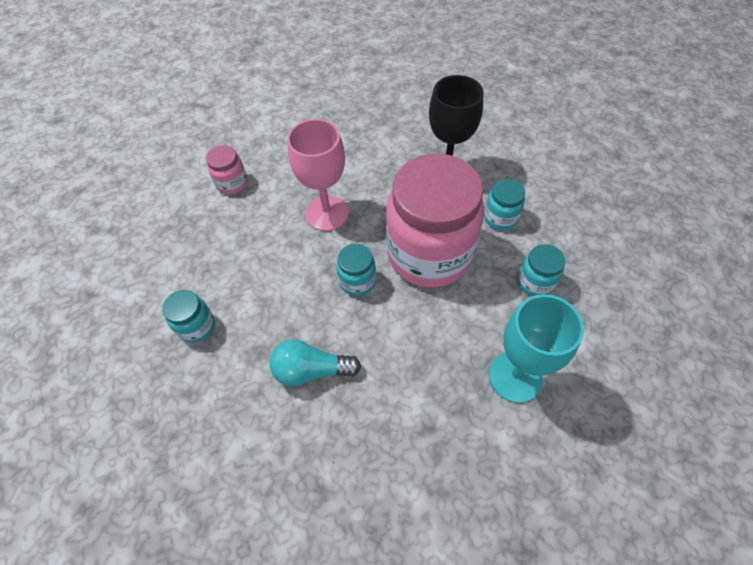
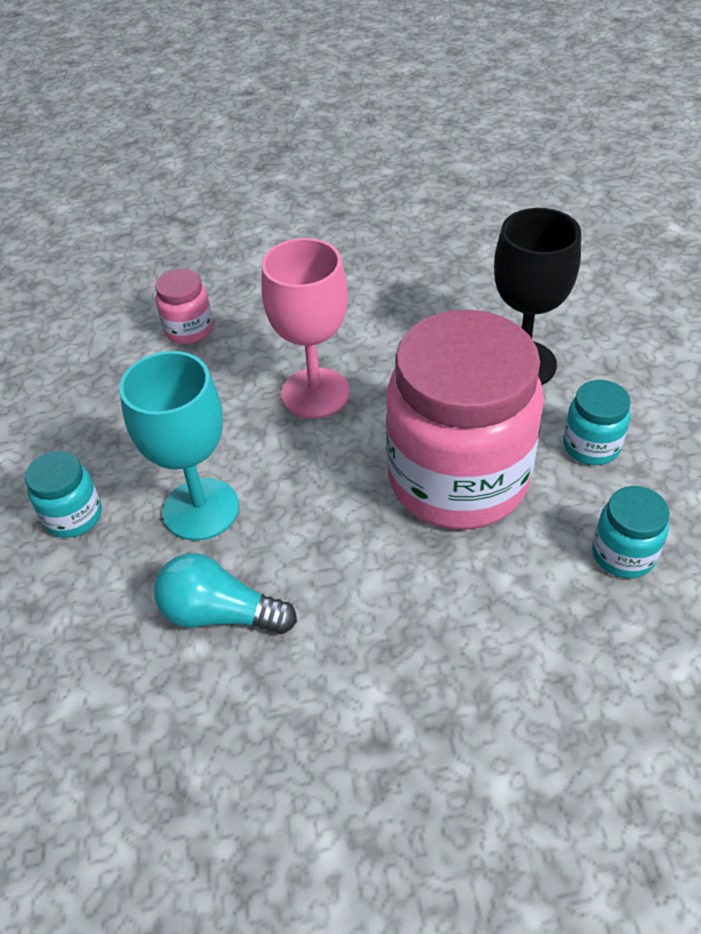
camera: 15 degrees right, 10 degrees down
turquoise jar [336,244,376,296] -> none
turquoise goblet [489,294,584,403] -> turquoise goblet moved to [119,351,239,541]

